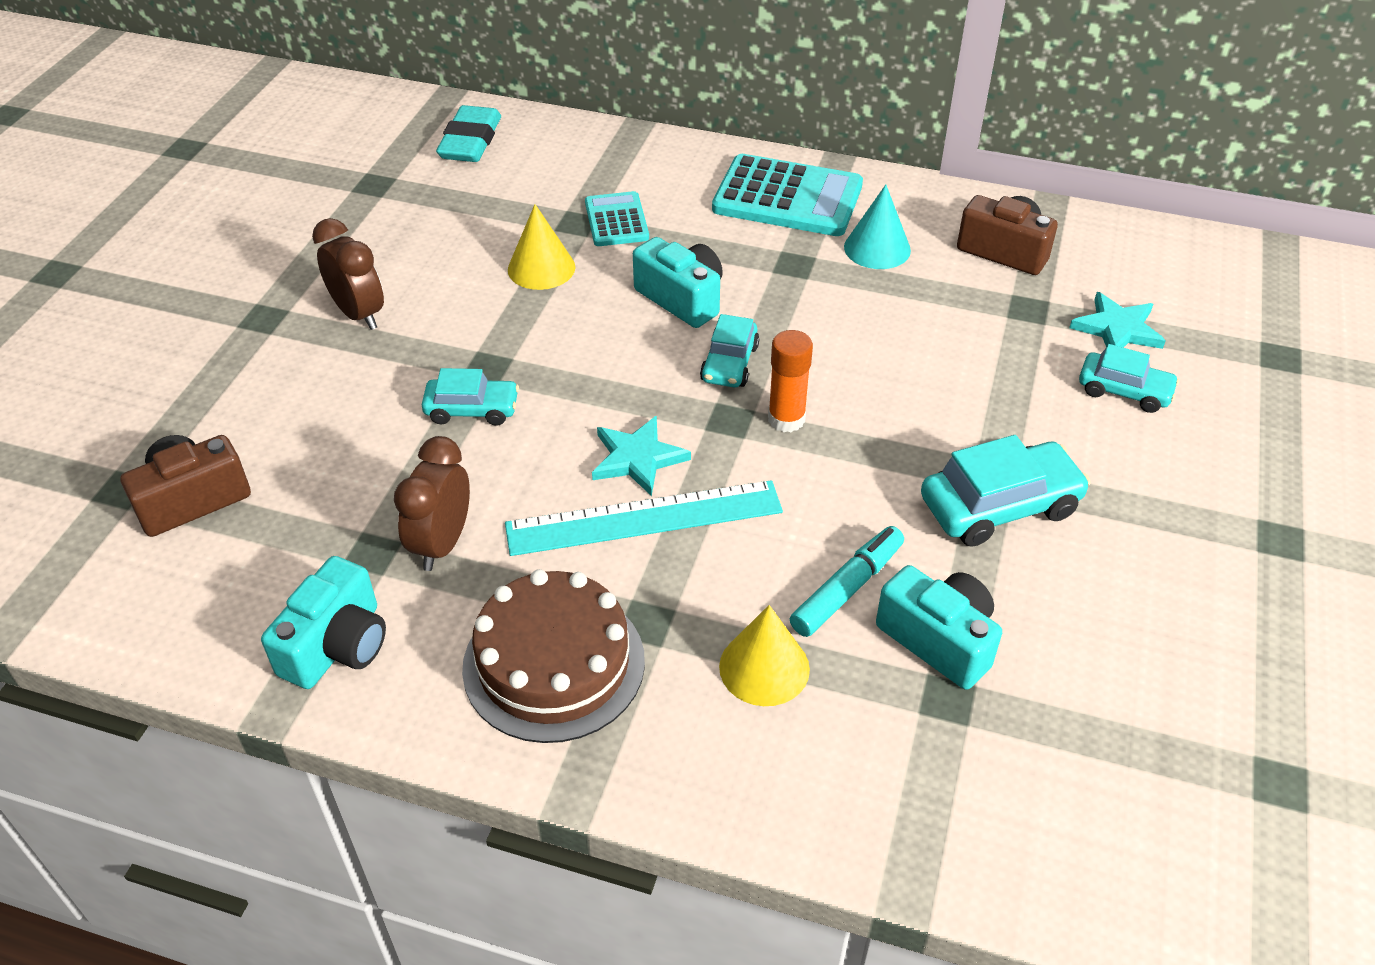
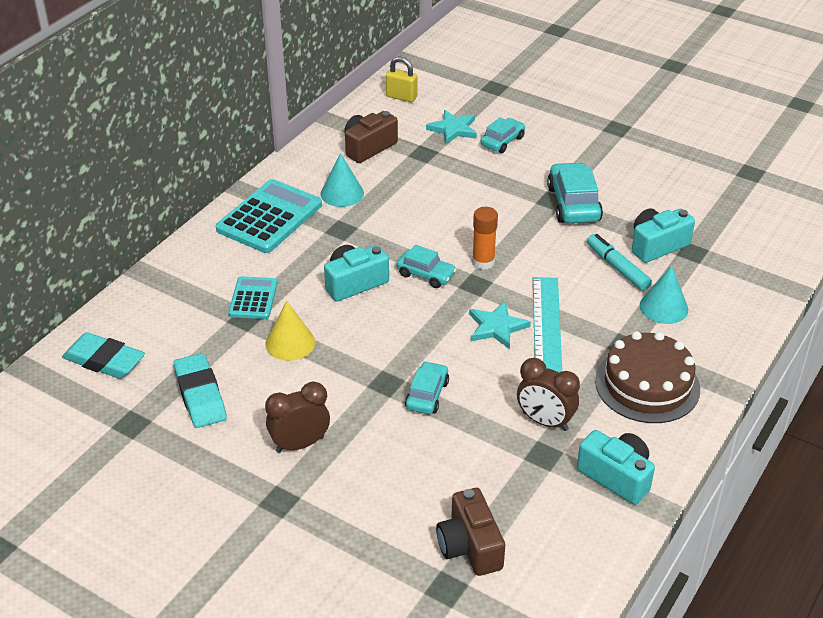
camera: 75 degrees left, 5 degrees down
turquoise calculator [585,191,649,246] -> turquoise calculator turned 90 degrees clockwise [228,276,278,319]
yellow cone [719,605,810,706] -> turquoise cone [640,265,688,324]
none -> turquoise eraser [173,353,227,428]
none -> yellow padlock [386,57,418,102]

